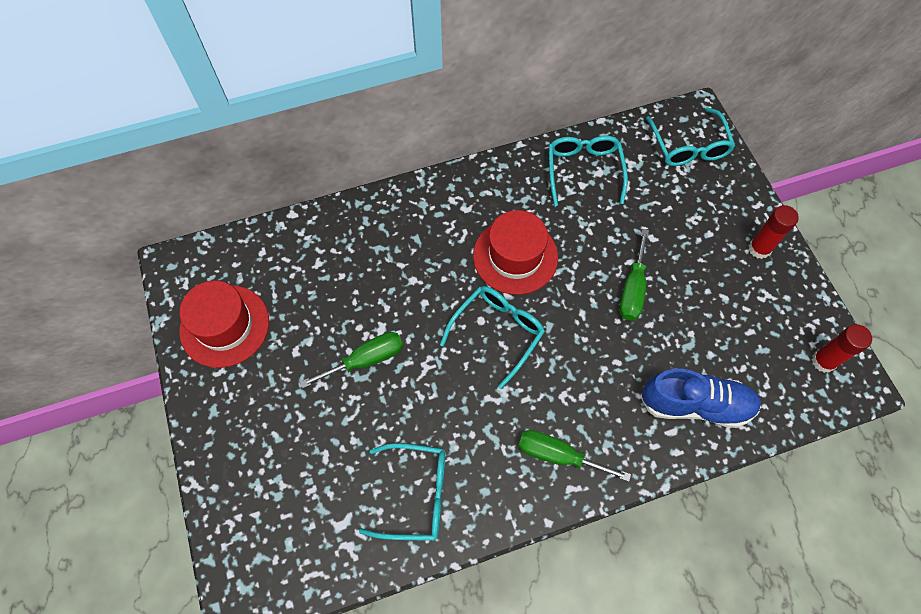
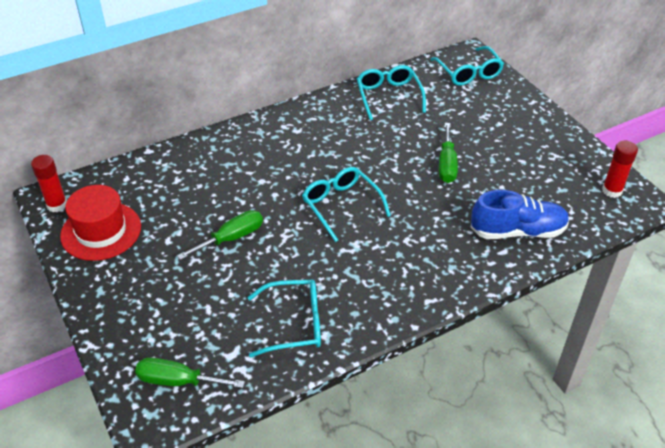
camera: 10 degrees left, 20 degrees down
turquoise glasses [440,286,545,389] -> turquoise glasses turned 60 degrees counterclockwise [302,167,391,242]
red hat [473,210,558,295] -> none
green screwdriver [518,430,631,482] -> green screwdriver moved to [135,357,245,388]
red glue stick [748,205,799,259] -> red glue stick moved to [31,155,67,212]

